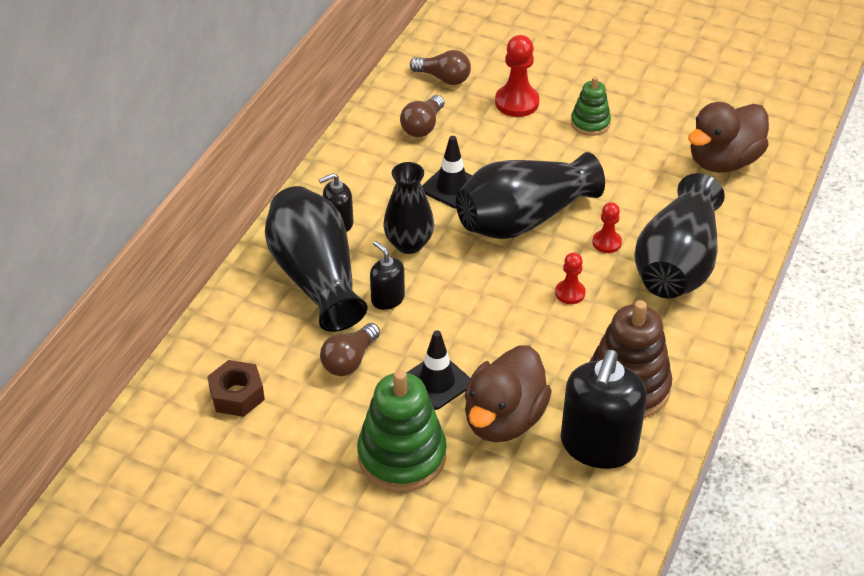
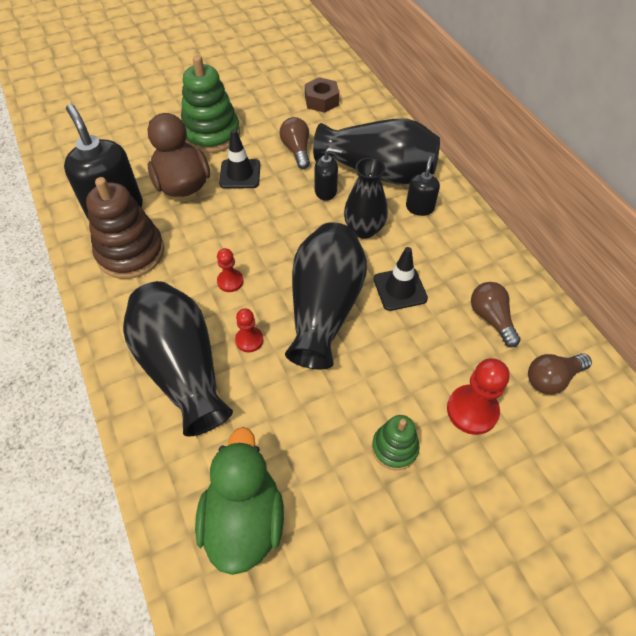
camera: 130 degrees right, 10 degrees up
brown duck [688,102,769,173] -> green duck [195,427,284,575]

